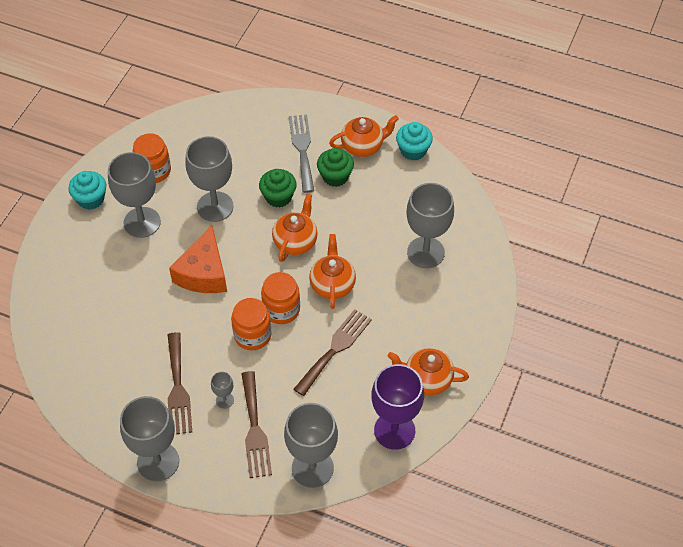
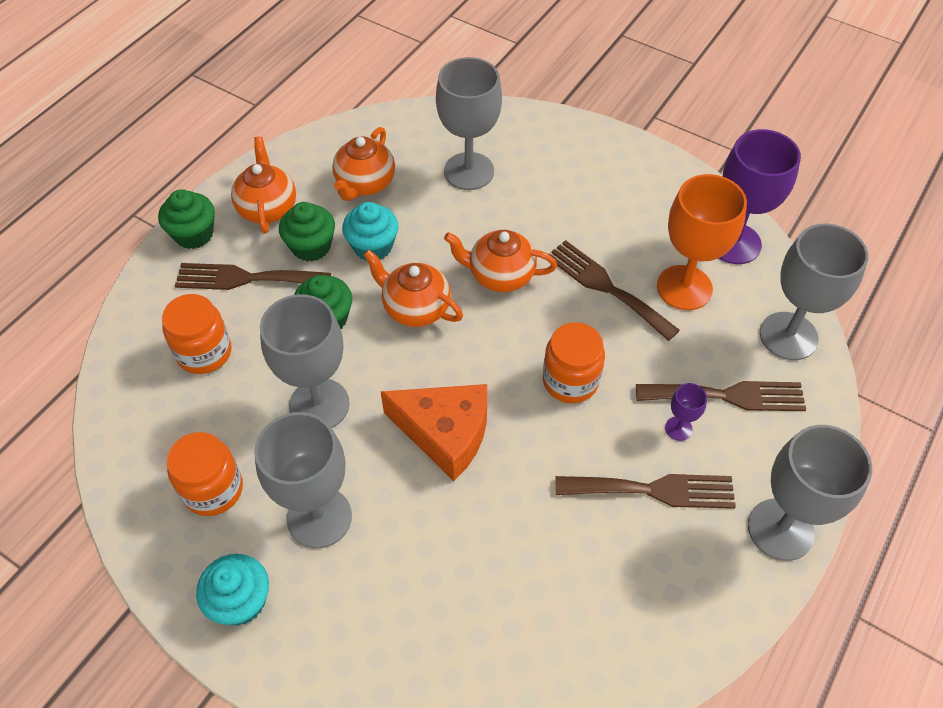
camera: 80 degrees left, 0 degrees up
grey goblet [211,372,234,409] -> purple goblet [665,383,707,441]
orange jar [261,272,300,324] -> orange jar moved to [162,294,231,374]
grey fork [289,114,314,193] -> brown fork [175,263,331,290]
orange teapot [388,348,469,395] -> orange teapot moved to [332,127,395,201]
turquoise cupcake [396,122,433,161] -> turquoise cupcake moved to [342,202,398,261]
none -> green cupcake [158,189,215,249]
none -> orange goblet [657,174,747,310]

